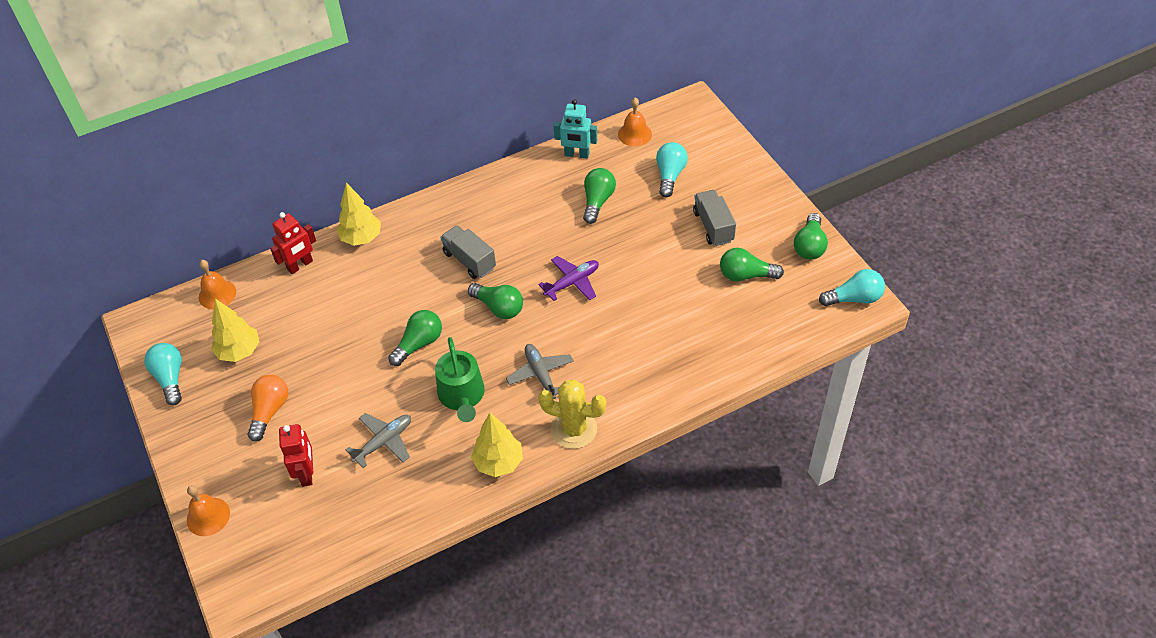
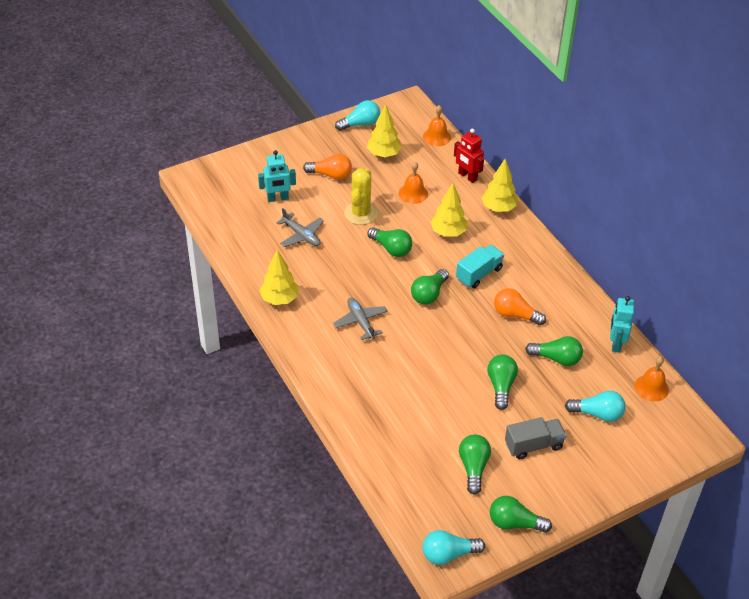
camera: 85 degrees right, 5 degrees down
orange bell [187,485,230,536] -> orange bell moved to [399,162,428,204]
red robot [279,424,313,487] -> turquoise robot [258,150,296,202]
green watering can [435,337,485,422] -> none
grey truck [440,225,496,279] -> turquoise truck [456,245,504,289]
grey plane [506,344,573,399] -> grey plane turned 90 degrees counterclockwise [333,297,388,340]
purple plane [538,256,599,301] -> none
yellow cactus [538,379,606,449] -> yellow cactus moved to [344,168,378,225]
turquoise light bulb [819,269,885,306] -> turquoise light bulb turned 90 degrees clockwise [423,530,485,565]
none -> yellow tree [431,183,468,237]
none -> green light bulb [487,355,518,410]
none -> orange light bulb [494,288,546,326]

